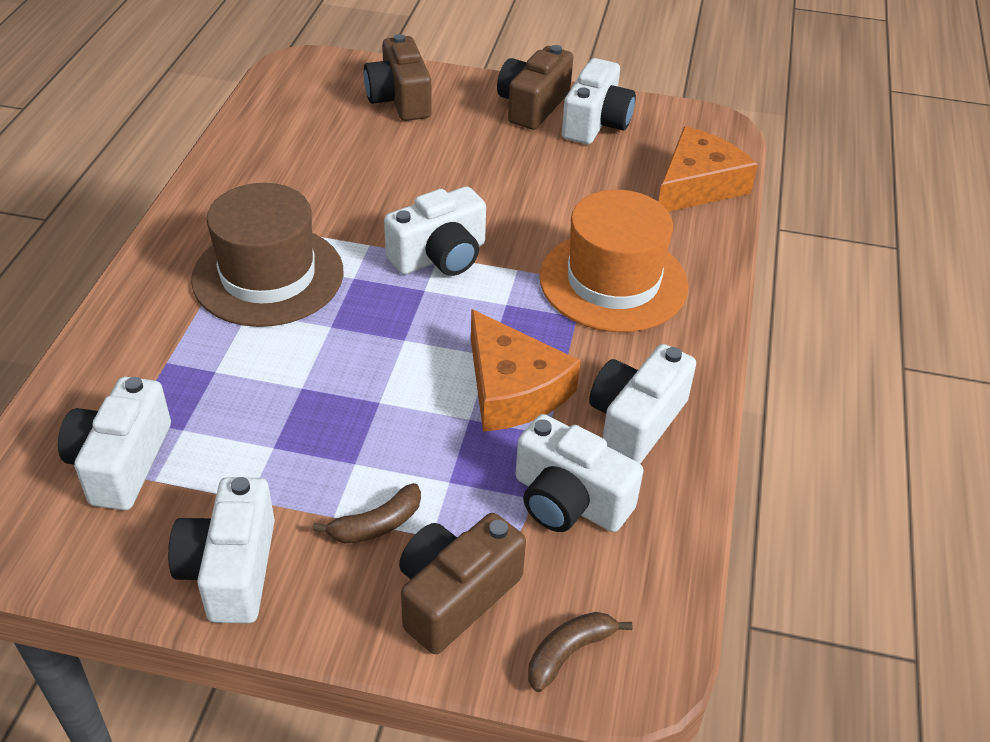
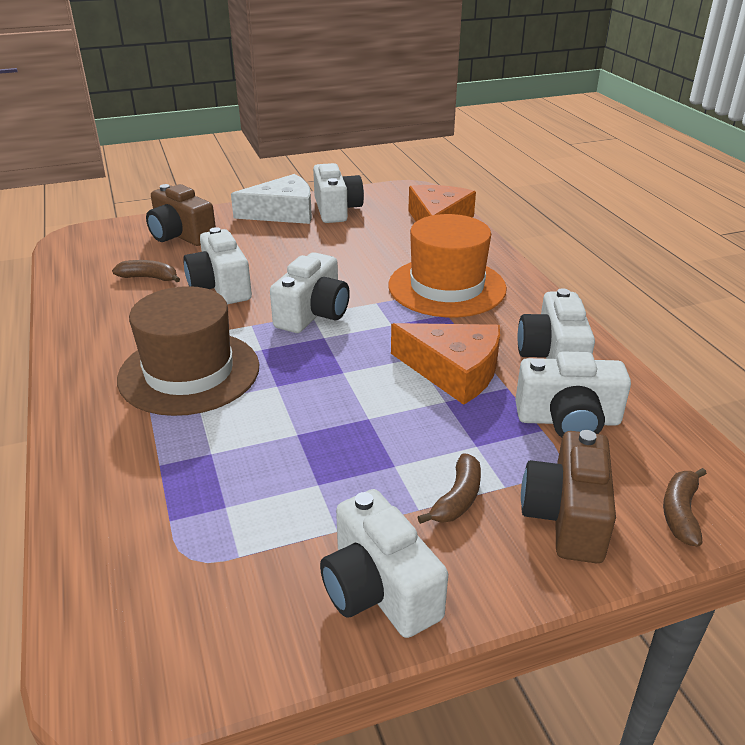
camera: 30 degrees left, 10 degrees down
white camera [58,377,171,510] -> white camera moved to [183,227,252,304]
brown camera [497,45,573,130] -> white cheese [231,174,312,224]
none -> brown banana [112,260,180,282]

